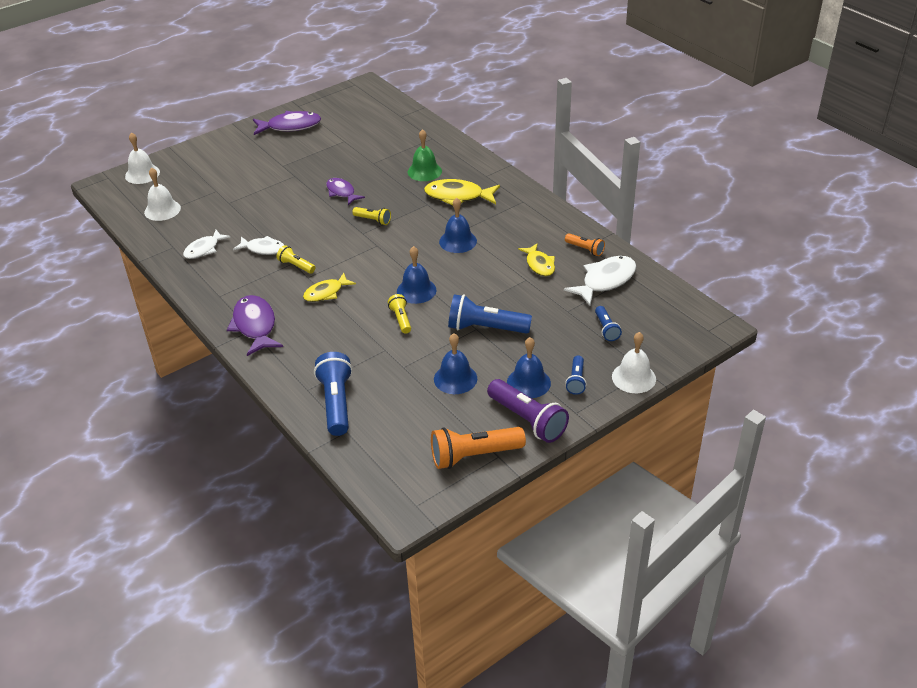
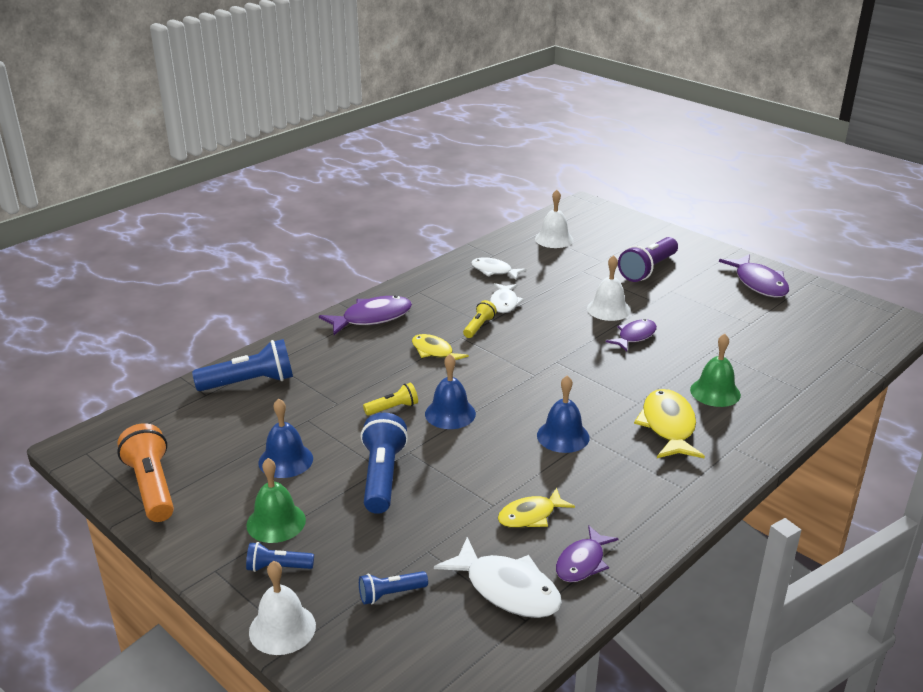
camera: 80 degrees right, 10 degrees down
white bell [125,132,160,184] -> white bell moved to [587,255,631,321]
yellow flashlight [352,207,391,225] -> none
purple flashlight [487,379,569,443] -> purple flashlight moved to [618,237,678,282]
blue bell [507,337,551,398] -> green bell [246,458,306,543]
orange flashlight [565,233,605,256] -> purple fish [556,525,619,582]

